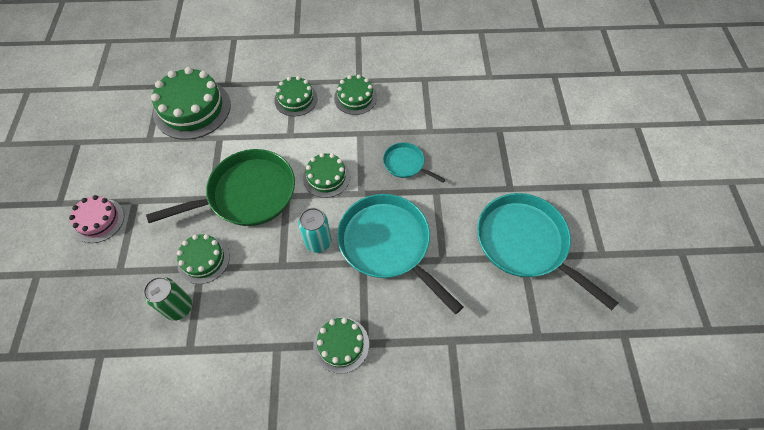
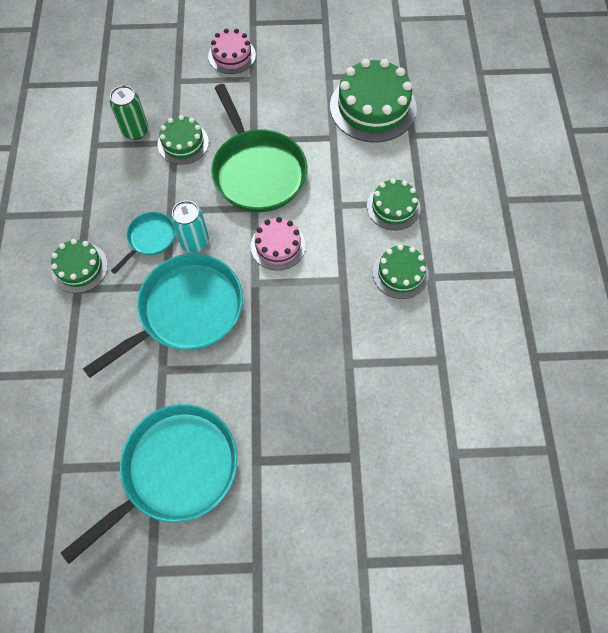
camera: 90 degrees right, 5 degrees up
green cake [303,153,350,198] -> pink cake [251,217,306,270]
turquoise pan [383,142,446,183] -> turquoise pan moved to [111,212,175,274]

